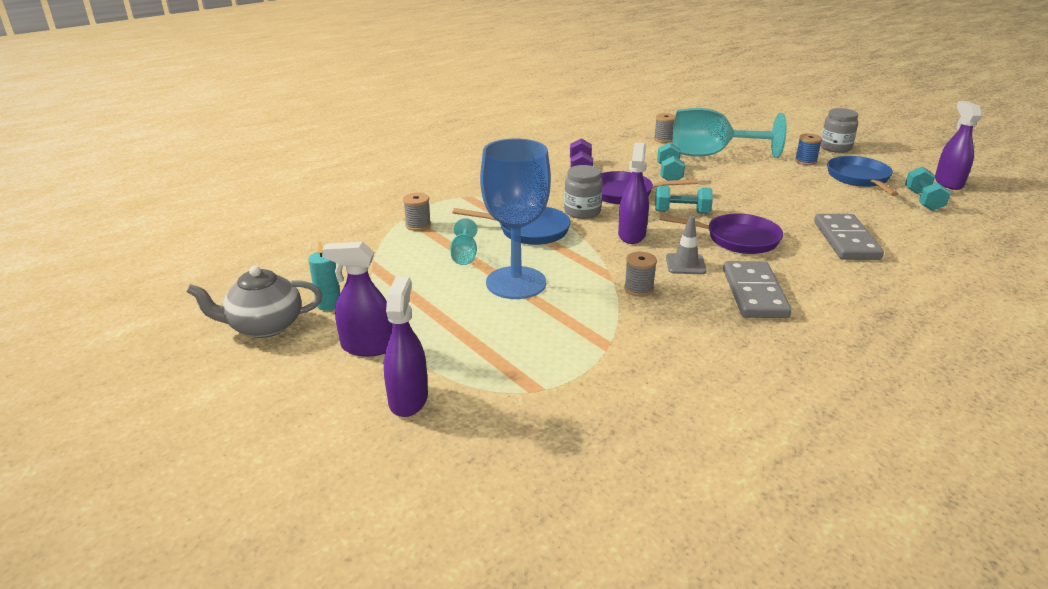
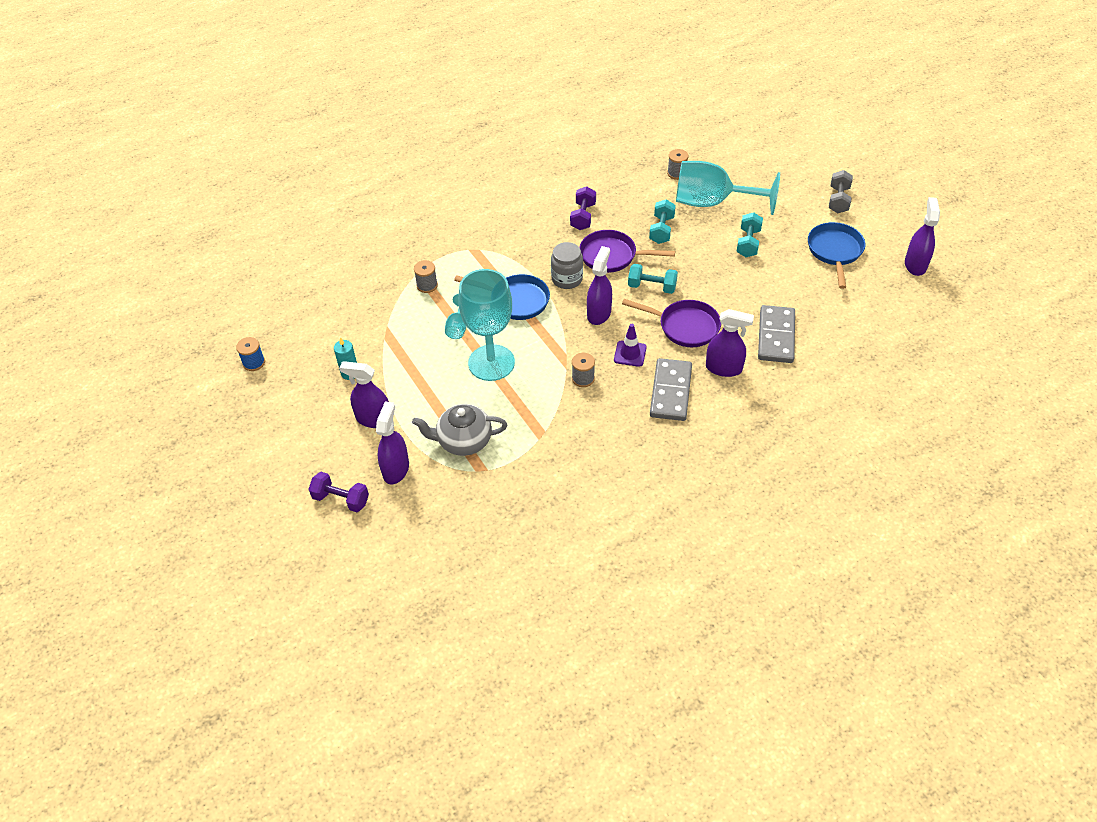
camera: 10 degrees right, 20 degrees up
grey teapot [186,266,322,338] -> grey teapot moved to [412,404,507,456]
blue goblet [480,138,551,299] -> turquoise goblet [459,269,515,381]
grey traffic cone [666,216,707,274] -> purple traffic cone [614,324,647,367]
blue spool [795,134,822,165] -> blue spool moved to [236,337,265,371]
grey jar [820,108,858,153] -> grey dumbbell [829,170,853,213]
turquoise dumbbell [905,167,951,211] -> turquoise dumbbell moved to [736,212,763,257]
none -> purple dumbbell [308,472,369,512]
none -> purple spray bottle [706,309,754,377]

